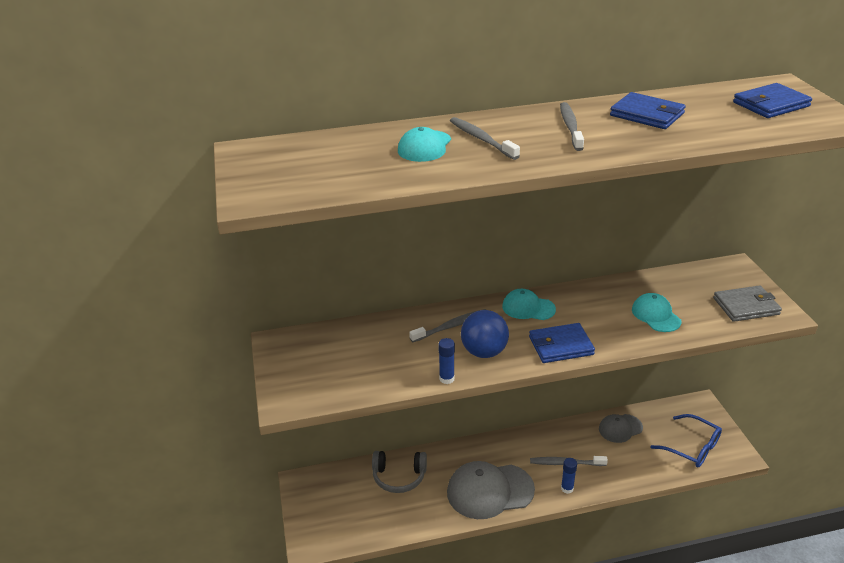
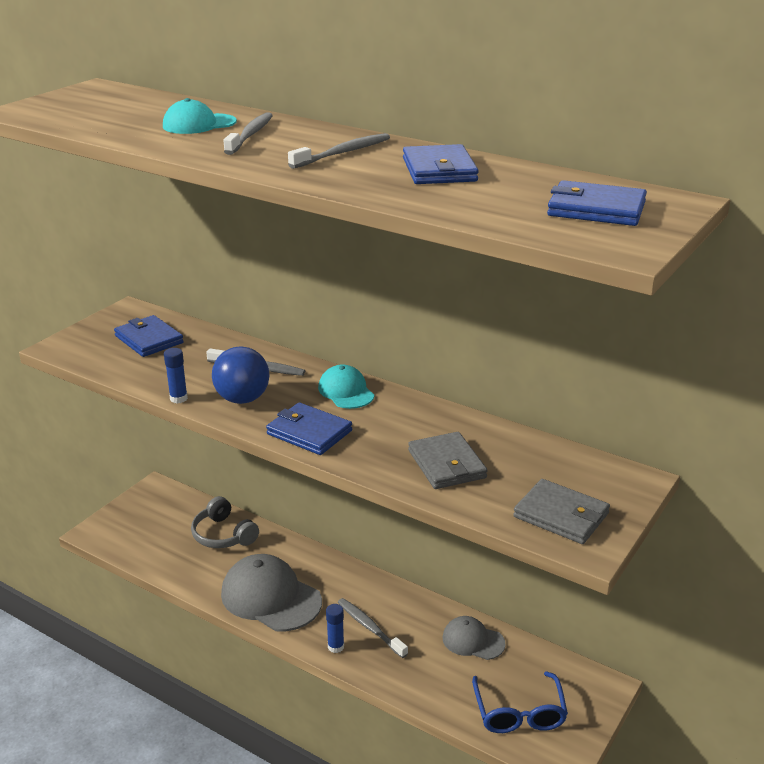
camera: 45 degrees right, 5 degrees down
turquoise cap [632,293,681,332] -> grey wallet [408,432,488,489]
none -> blue wallet [114,315,184,357]

